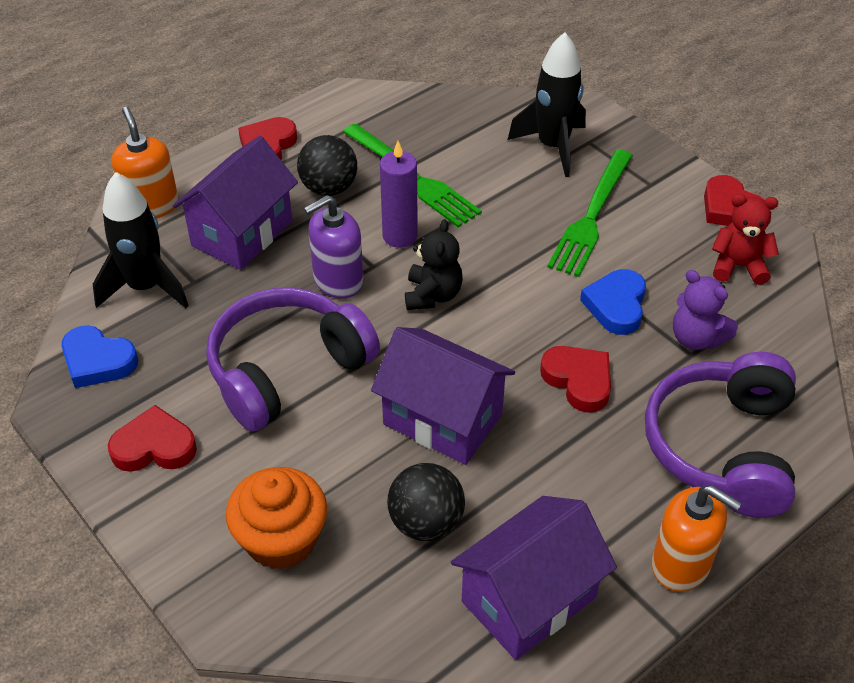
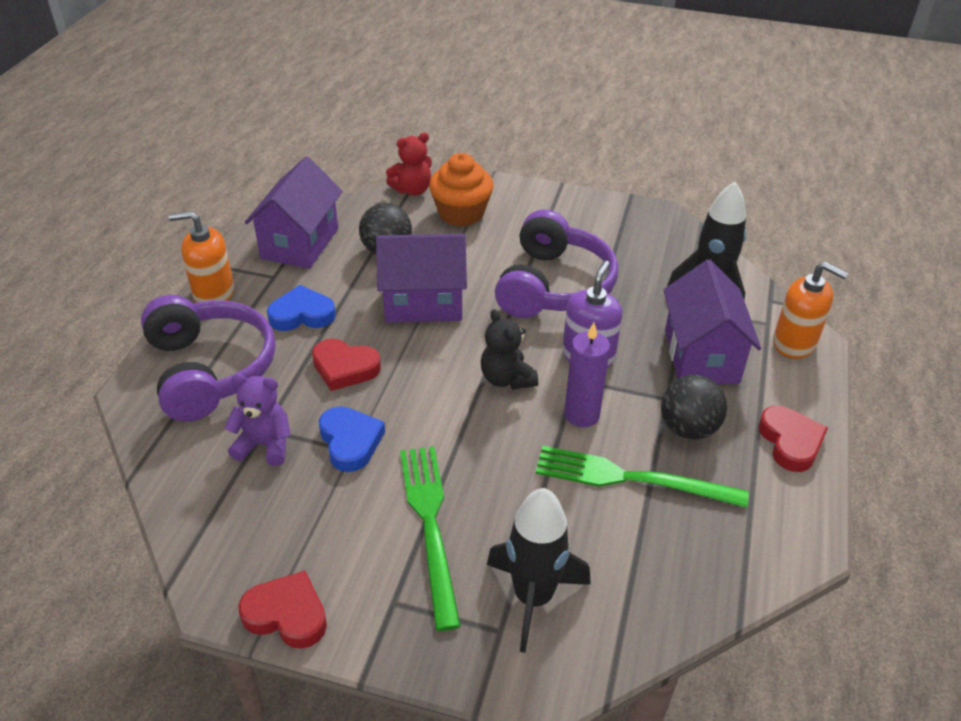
camera: 145 degrees right, 5 degrees down
blue heart [61,325,138,388] -> blue heart moved to [267,285,336,331]
red heart [108,405,197,472] -> none
red teddy bear [712,194,779,285] -> red teddy bear moved to [386,132,432,196]

